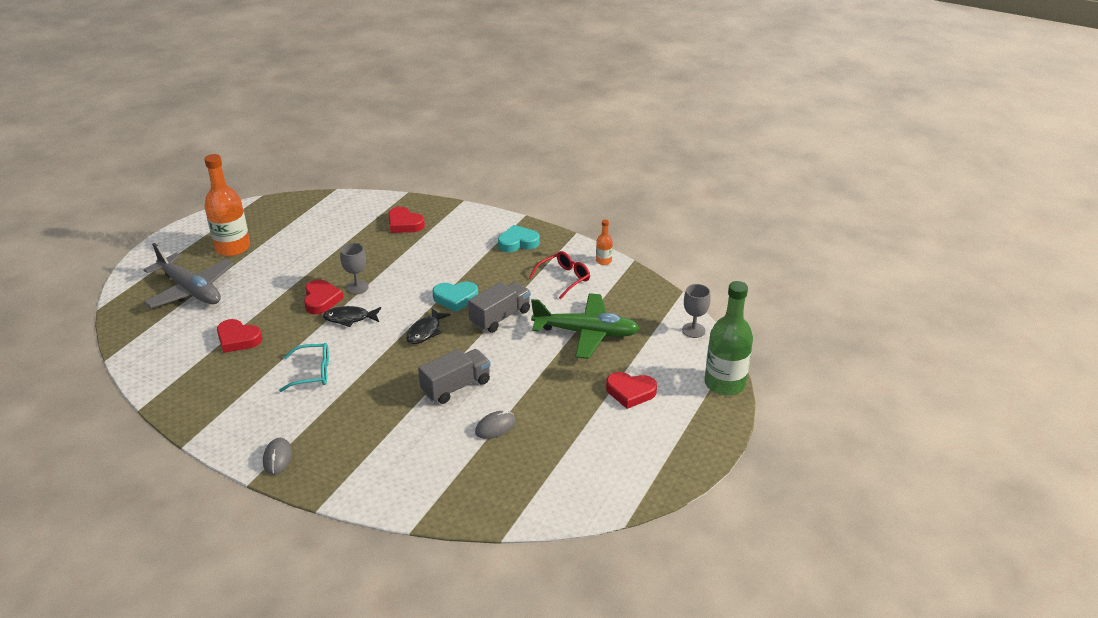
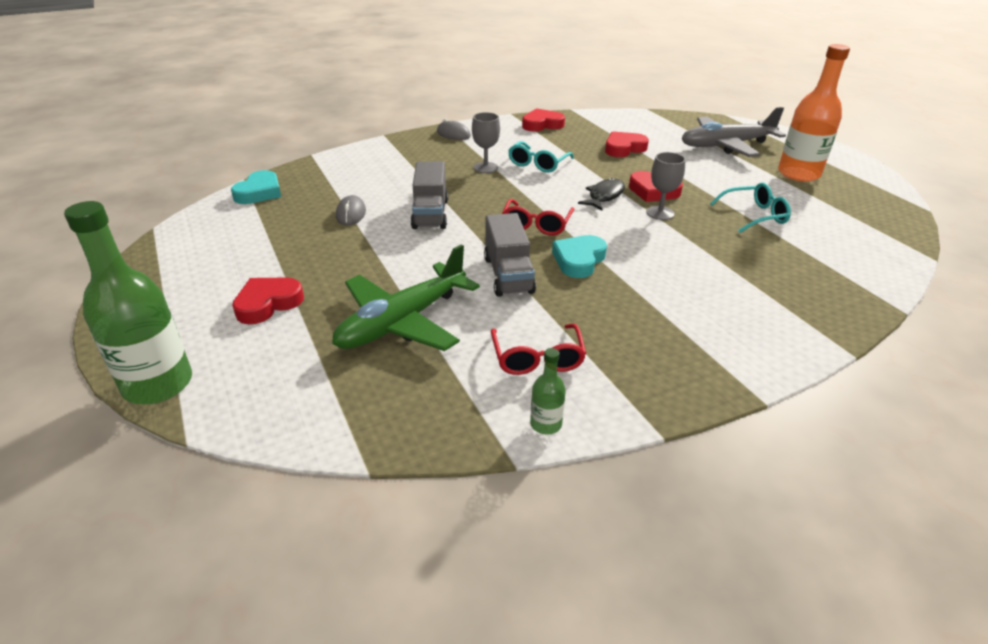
camera: 125 degrees right, 0 degrees up
red heart [388,207,425,233] -> red heart moved to [522,108,565,131]
black fish [406,308,451,344] -> red glasses [502,199,574,235]
turquoise heart [498,225,540,252] -> turquoise heart moved to [231,170,281,204]
orange bottle [596,220,613,265] -> green bottle [530,348,566,434]
grey goblet [682,284,711,338] -> grey goblet moved to [472,112,500,173]
none -> turquoise glasses [710,183,791,233]

